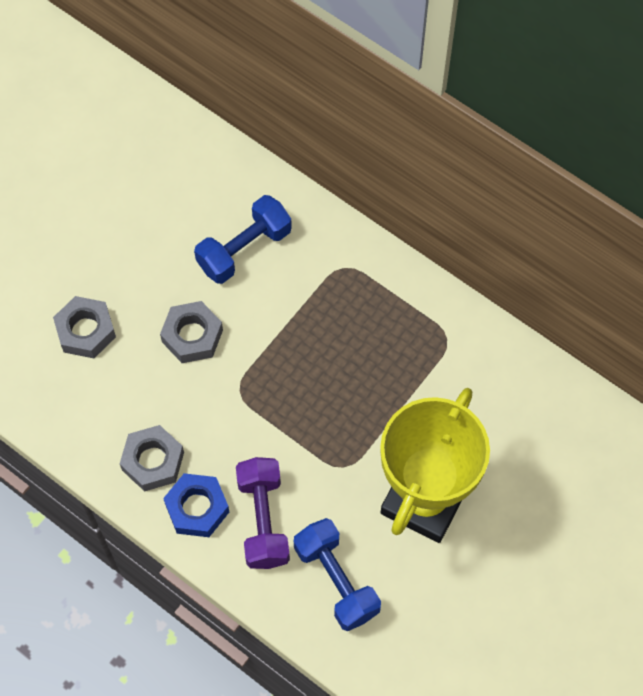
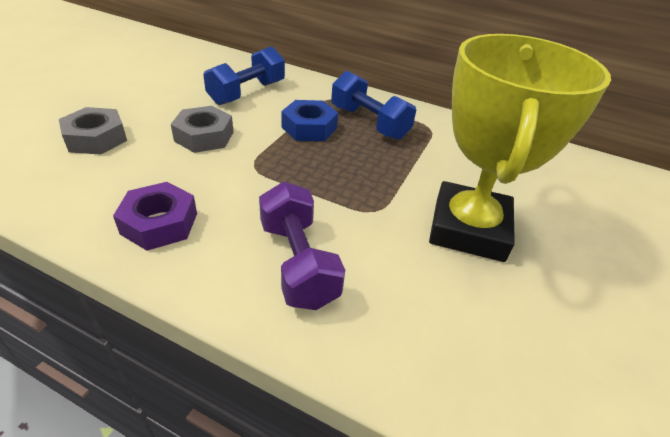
camera: 15 degrees left, 25 degrees down
grey nut [120,425,184,491] -> purple nut [113,182,197,251]
blue nut [163,473,229,537] -> blue nut moved to [281,100,338,141]
blue dumbbell [294,518,381,631] -> blue dumbbell moved to [331,71,416,140]

